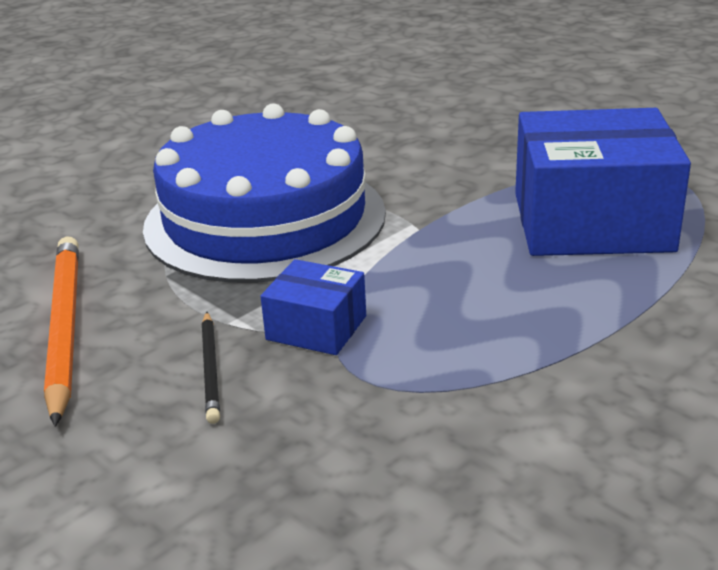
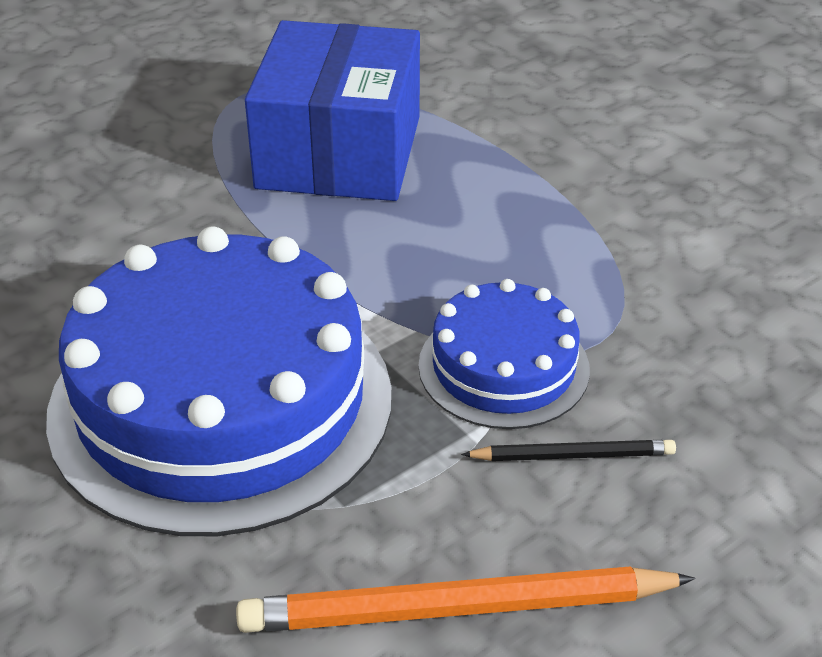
camera: 85 degrees left, 10 degrees up
blue box [260,259,366,355] -> blue cake [418,279,590,429]

